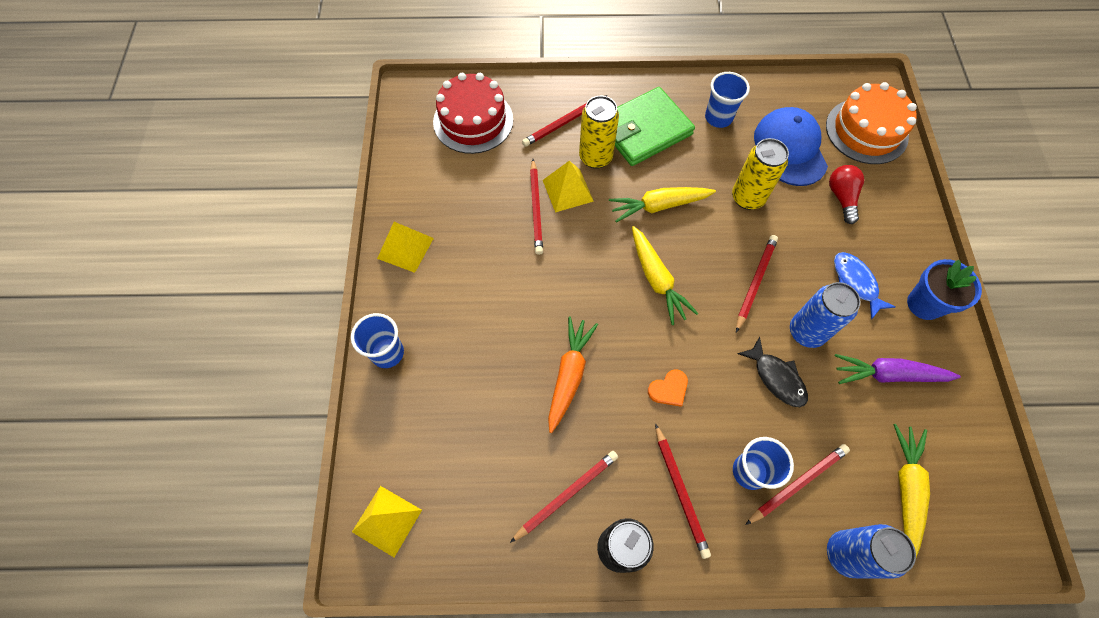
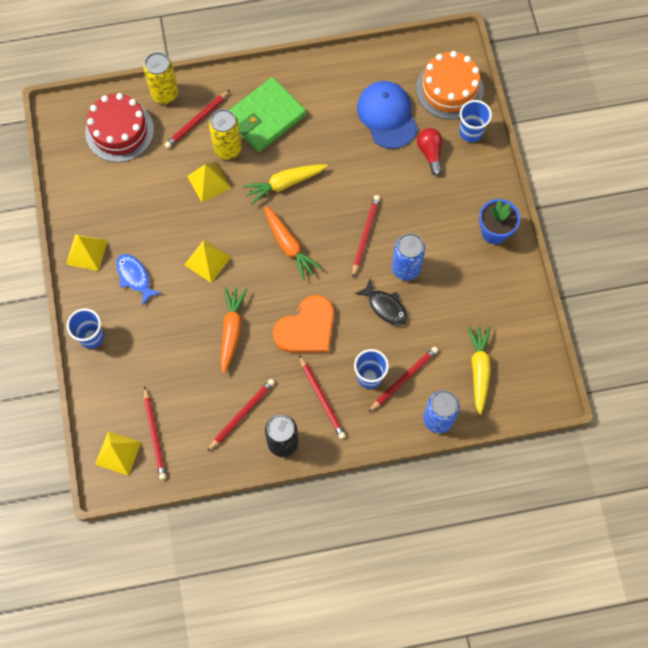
camera: 10 degrees left, 5 degrees up
red pencil [530,159,543,255] -> red pencil moved to [144,386,166,480]
yellow carrot [632,226,699,325] -> orange carrot [264,206,322,281]
orange heart [648,369,688,407] -> orange heart [273,295,334,353], size x2.16
blue cup [705,72,750,128] -> blue cup moved to [459,100,492,142]
yellow can [732,138,789,210] -> yellow can moved to [144,52,178,104]
blue fish [834,252,896,319] -> blue fish moved to [116,254,161,305]
purple carrot [835,354,961,384] -> none
none -> yellow pyramid [184,239,231,283]

